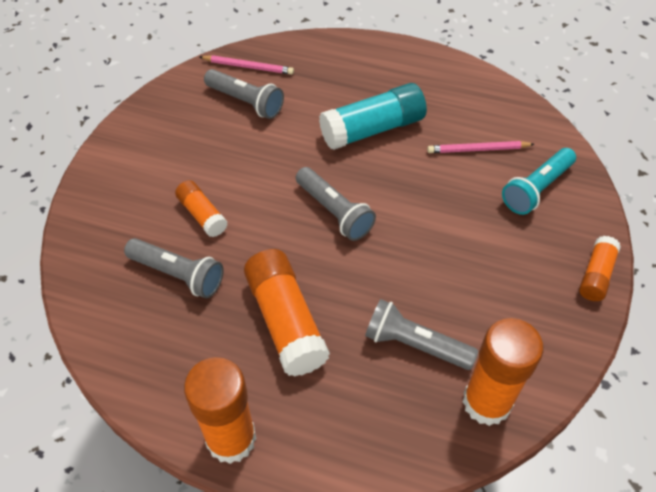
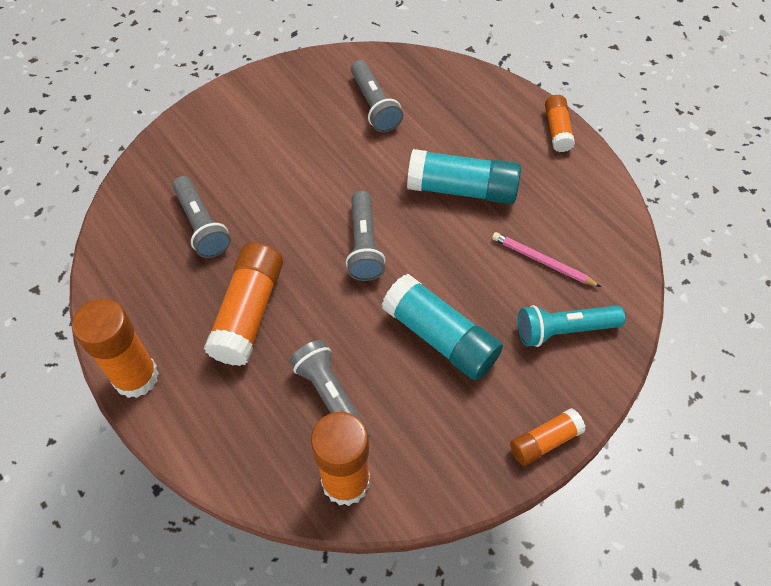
camera: 35 degrees right, 5 degrees up
orange glue stick [175,180,228,237] -> orange glue stick moved to [545,95,575,152]
pink pencil [200,55,294,75] -> none
none -> turquoise glue stick [382,274,503,380]

